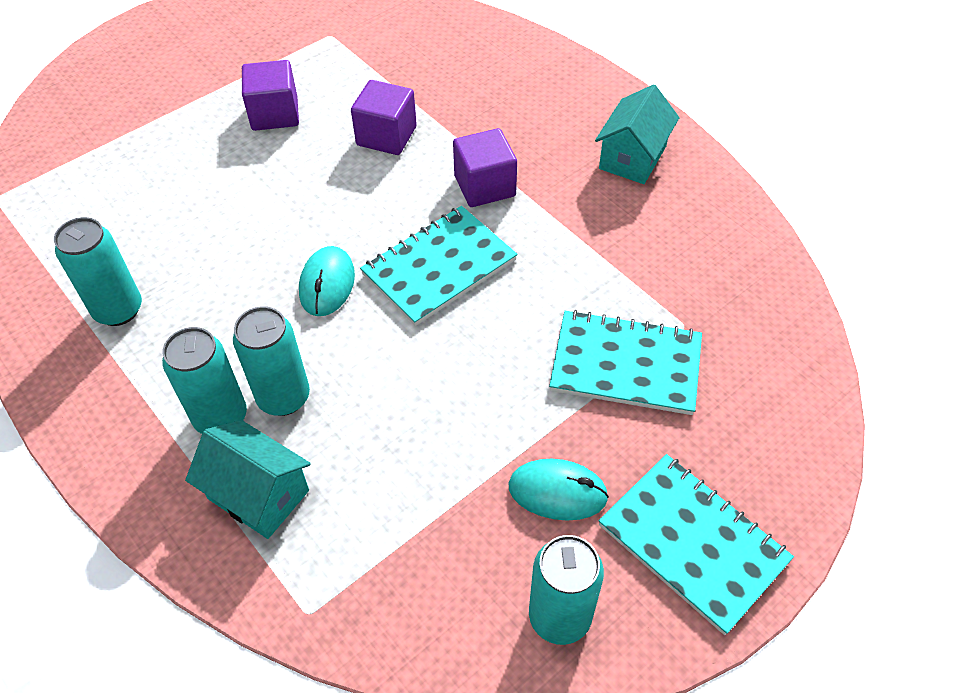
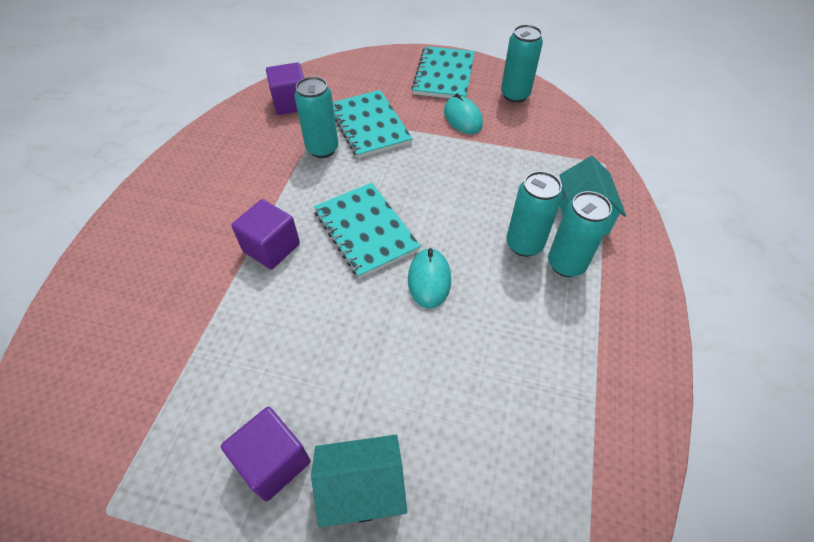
camera: 125 degrees left, 0 degrees up
turquoise can [54,217,142,326] -> turquoise can moved to [295,76,338,158]
turquoise mouse [299,246,355,316] -> turquoise mouse turned 60 degrees counterclockwise [408,248,451,309]
purple cube [351,80,417,155] -> purple cube moved to [266,62,304,115]
turquoise notebook [360,206,518,326] -> turquoise notebook turned 45 degrees clockwise [314,182,421,278]
turquoise house [595,84,680,184] -> turquoise house moved to [311,435,407,527]

